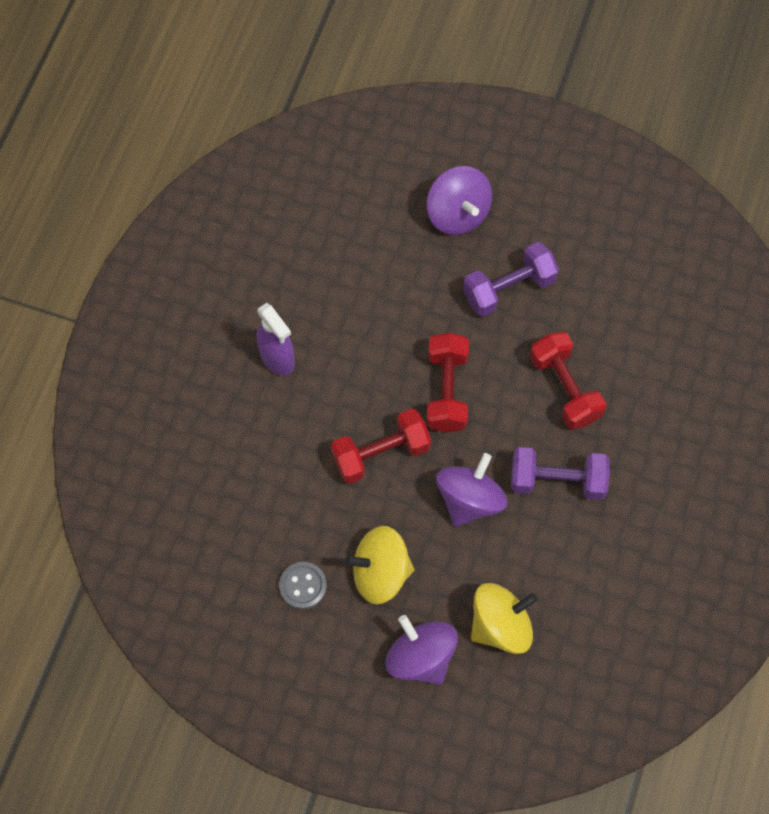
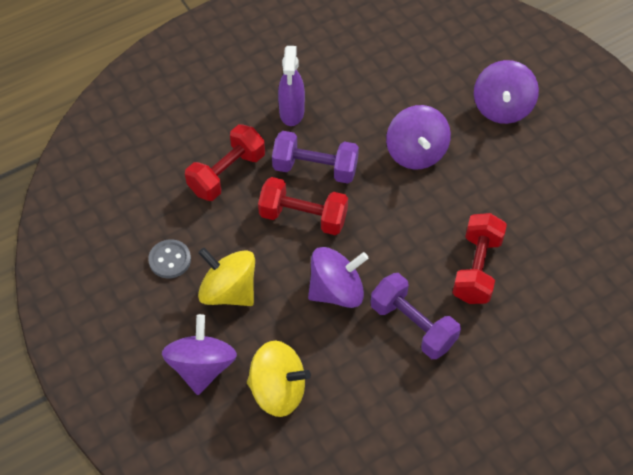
camera: 40 degrees right, 10 degrees down
red dumbbell [427,332,469,433] -> red dumbbell moved to [185,124,265,201]
purple dumbbell [463,242,559,317] -> purple dumbbell moved to [272,131,359,183]
none -> purple spinning top [386,105,451,170]

